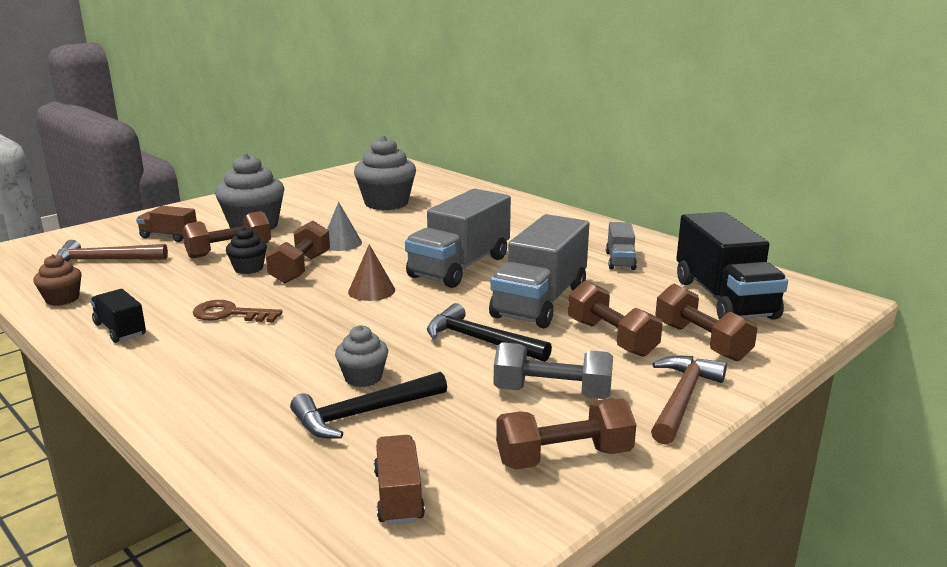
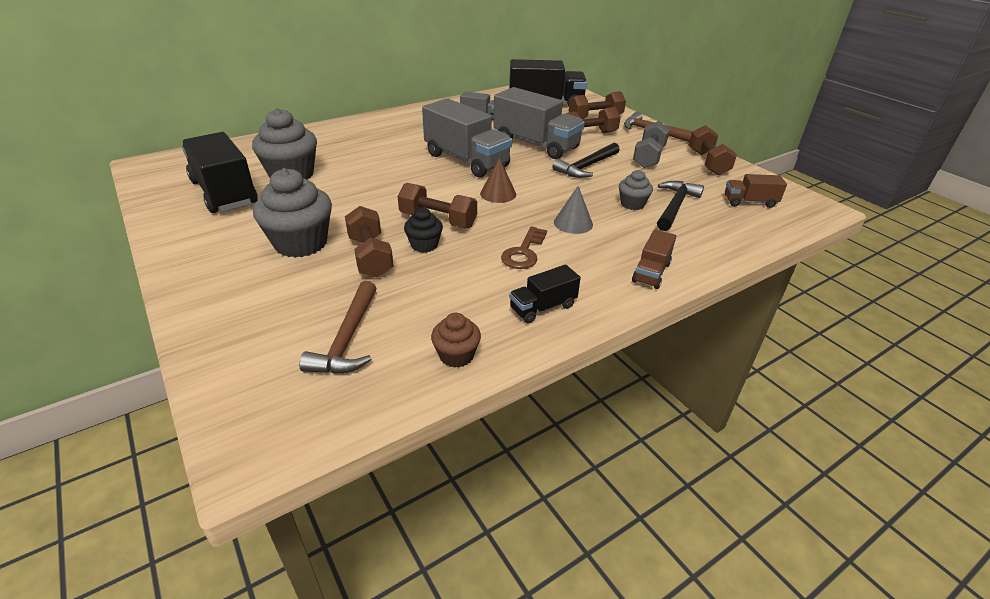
camera: 80 degrees left, 15 degrees up
brown truck [136,206,197,242] -> brown truck moved to [632,229,676,289]
black hammer [290,372,447,439] -> black hammer turned 135 degrees counterclockwise [657,181,704,231]
grey cone [327,202,362,251] -> grey cone moved to [554,186,593,234]
none -> black truck [182,132,258,213]

